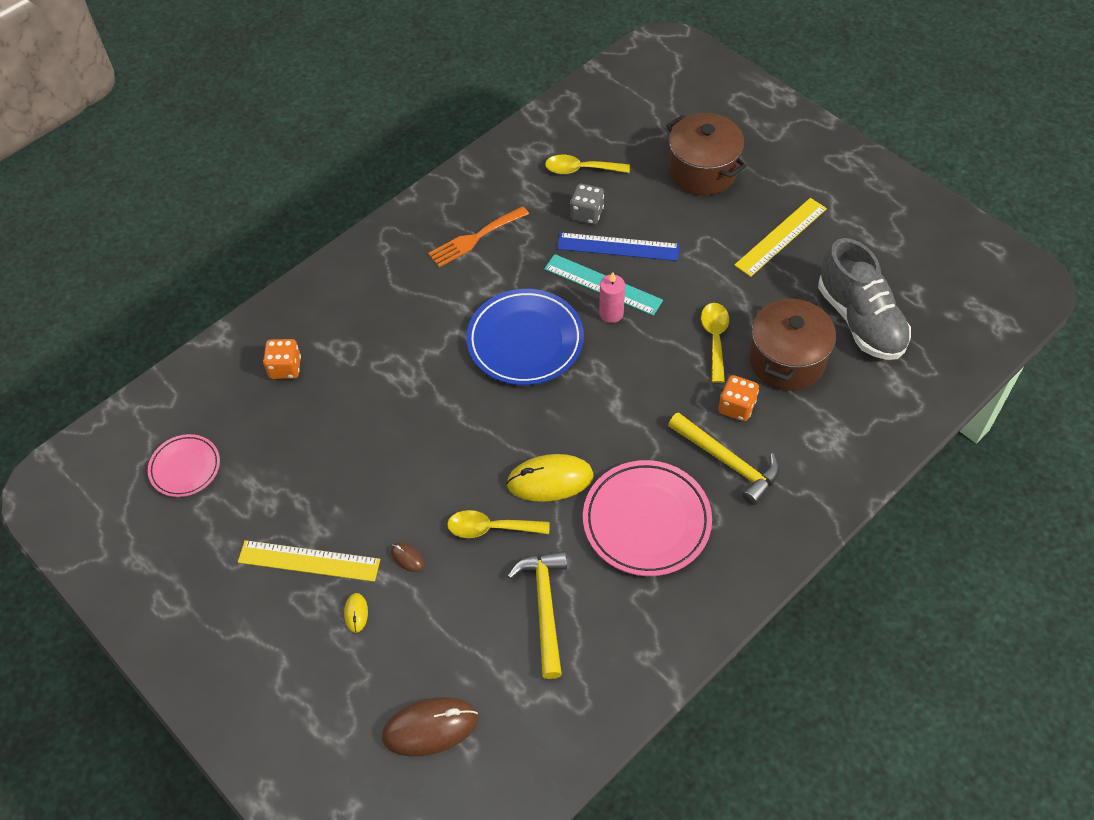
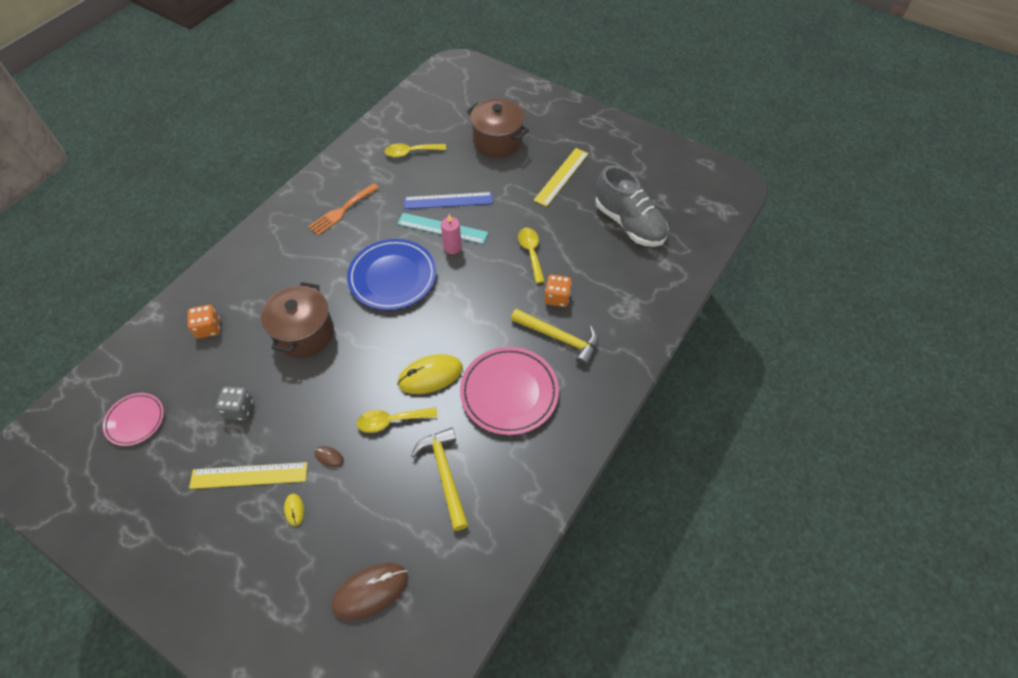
camera: 15 degrees left, 0 degrees up
grey dice [570,184,604,225] -> grey dice moved to [215,386,253,420]
brown pot [749,295,836,391] -> brown pot moved to [261,282,334,358]

